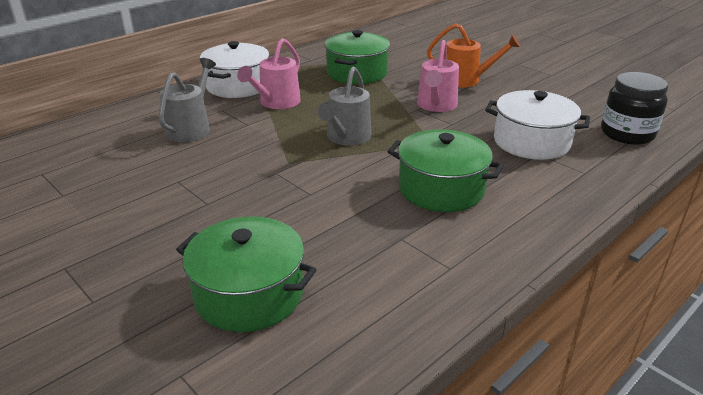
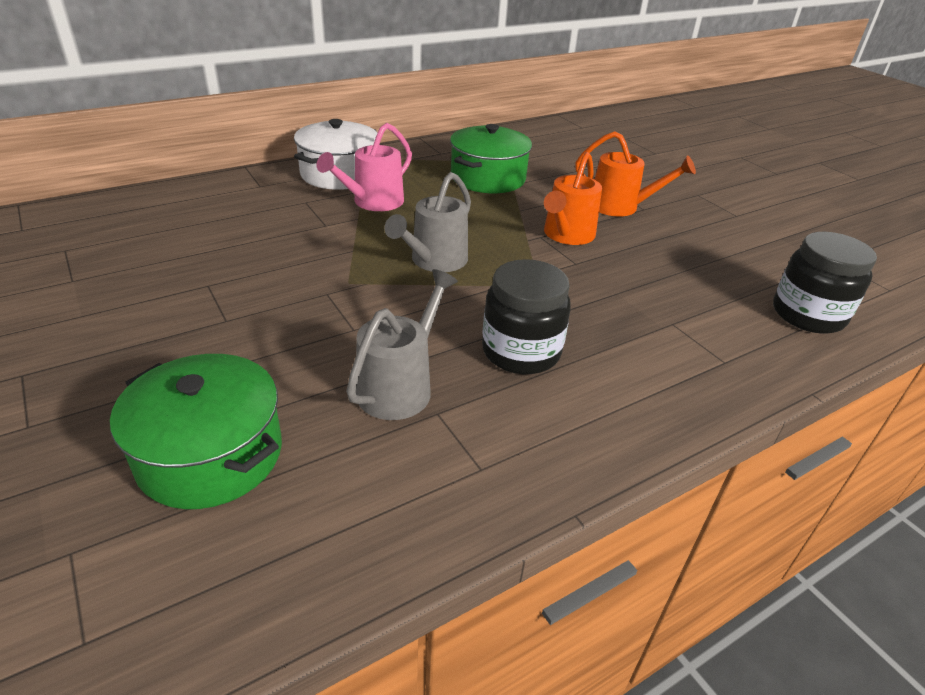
camera: 10 degrees right, 5 degrees up
grey watering can [159,58,216,142] -> grey watering can moved to [346,269,458,420]
green pot [387,129,504,212] -> black jar [482,259,571,374]
pink watering can [417,40,459,112] -> orange watering can [544,152,602,245]
white pot [485,90,590,160] -> none

